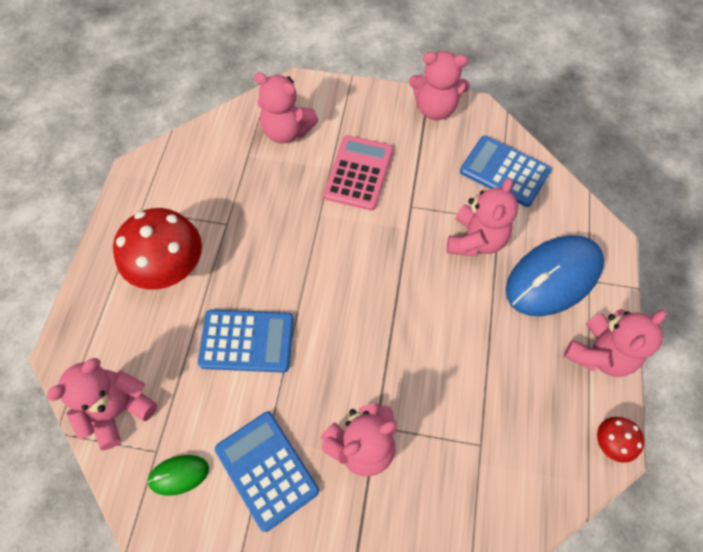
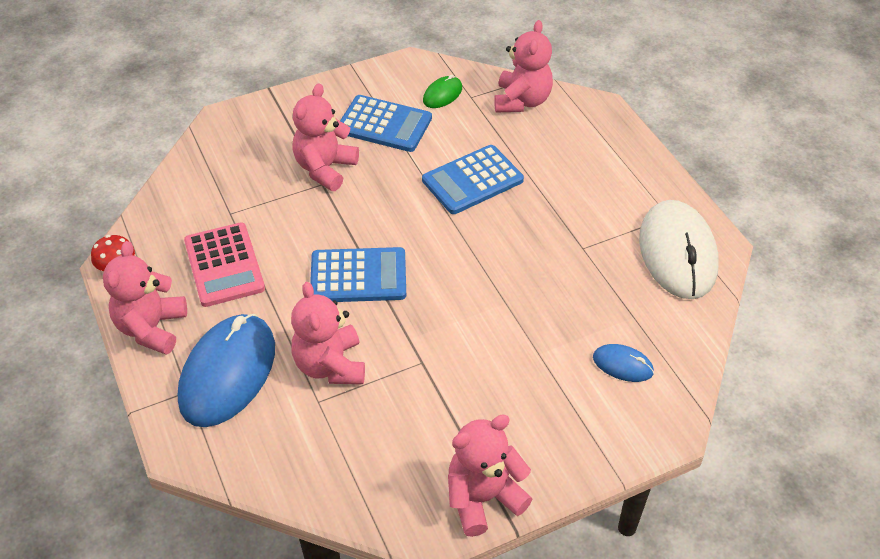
camera: 145 degrees right, 15 degrees down
red mushroom [113,208,202,290] -> none
pink teddy bear [254,72,318,143] -> blue mouse [593,344,654,382]
pink calculator [323,135,393,211] -> pink calculator moved to [184,222,265,307]
blue calculator [460,135,552,207] -> blue calculator moved to [310,247,406,302]
none -> white mouse [639,200,719,299]

